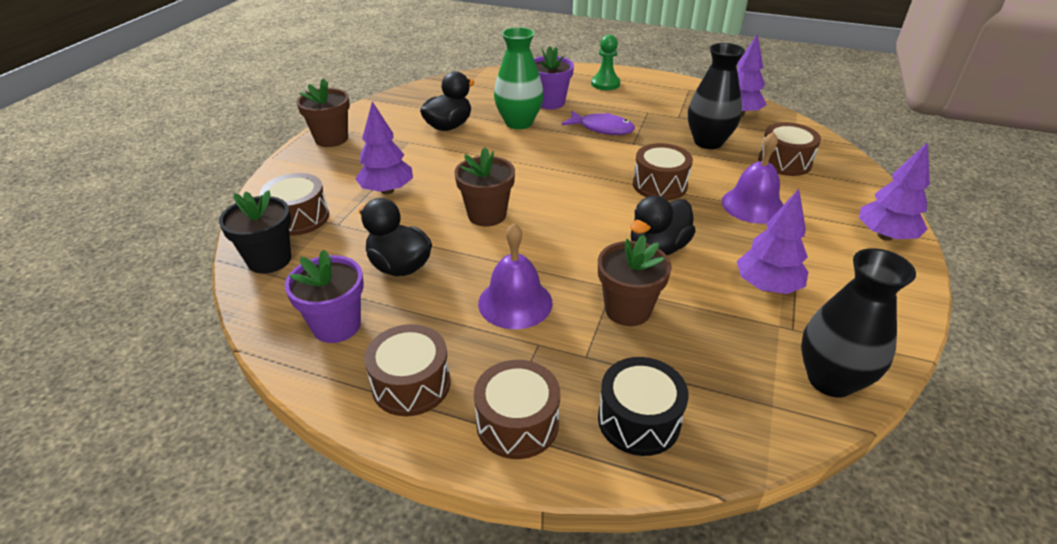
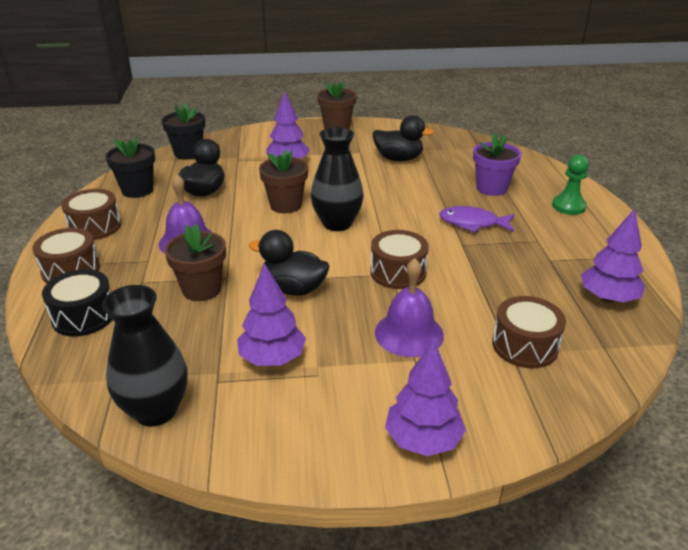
camera: 65 degrees right, 5 degrees down
brown drum [260,173,329,235] -> none
purple flower pot [285,250,364,343] -> black flower pot [106,137,155,198]
green vase [494,27,544,129] -> none
purple fish [562,111,635,135] -> purple fish turned 105 degrees clockwise [439,206,515,233]
black vase [688,43,745,149] -> black vase moved to [311,127,364,231]

